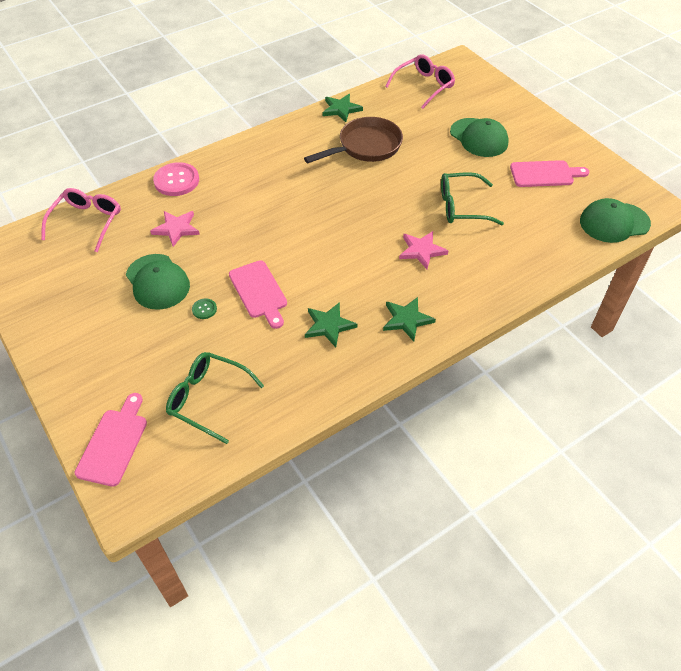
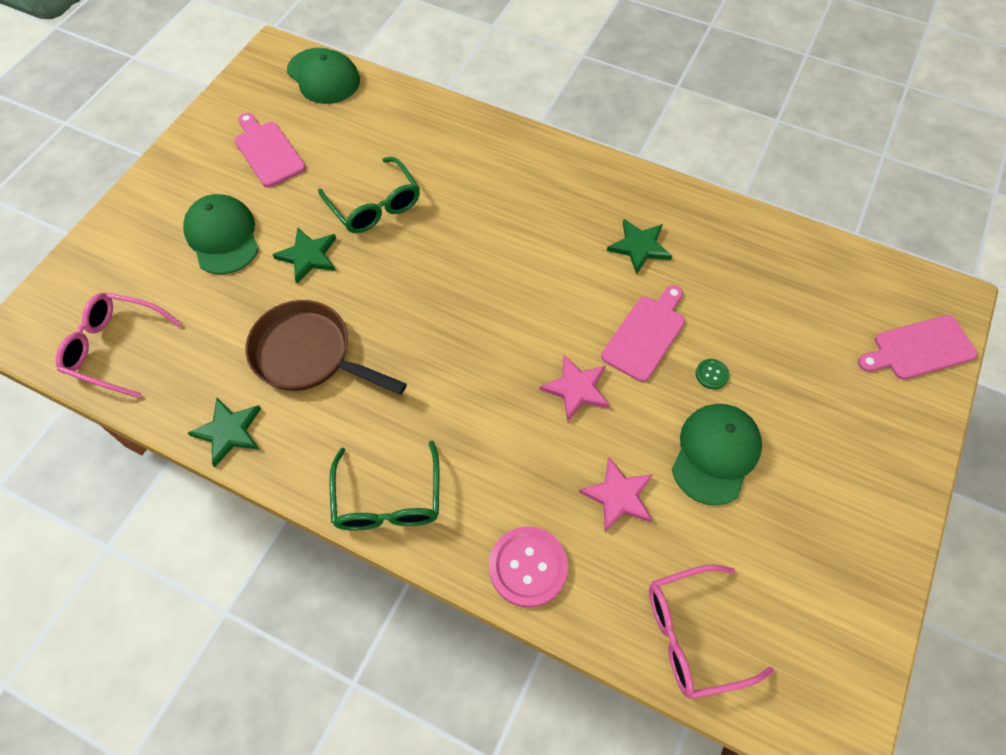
camera: 120 degrees left, 10 degrees up
green glasses [166,352,264,444] -> green glasses moved to [329,440,439,531]
green star [383,297,436,341] -> green star moved to [272,227,336,283]
pink star [399,231,448,269] -> pink star moved to [540,355,610,422]
green cap [450,118,509,157] -> green cap turned 45 degrees counterclockwise [183,194,259,274]

